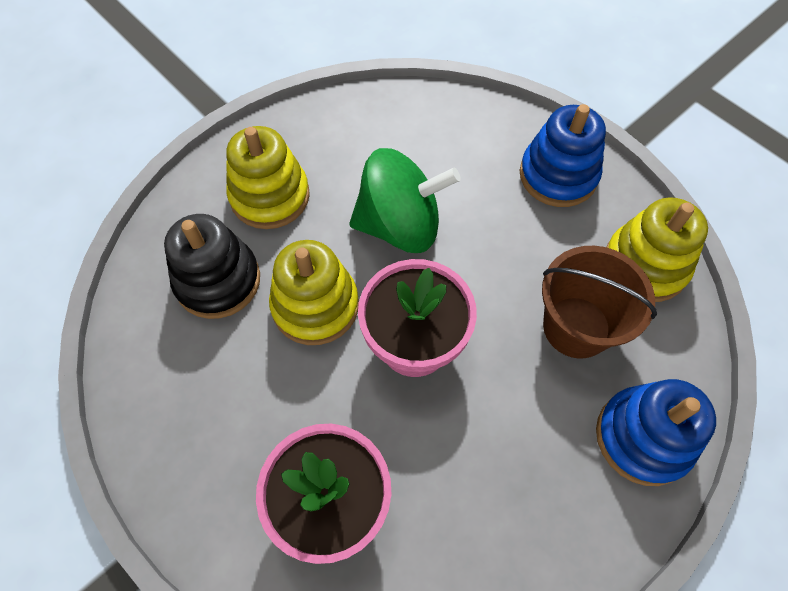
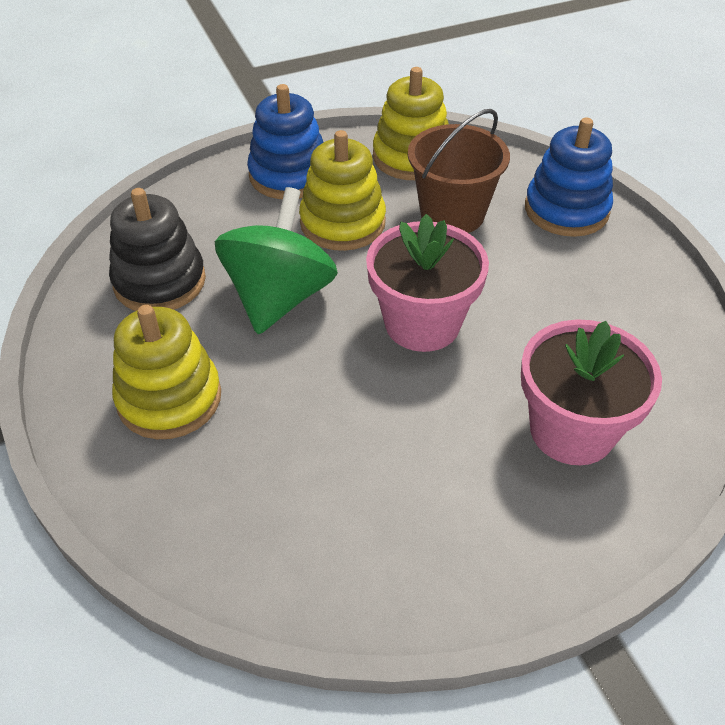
camera: 70 degrees left, 15 degrees down
black stacking toy [164,214,260,319] -> black stacking toy moved to [109,188,206,311]
yellow stacking toy [269,240,359,345] -> yellow stacking toy moved to [299,130,386,251]

